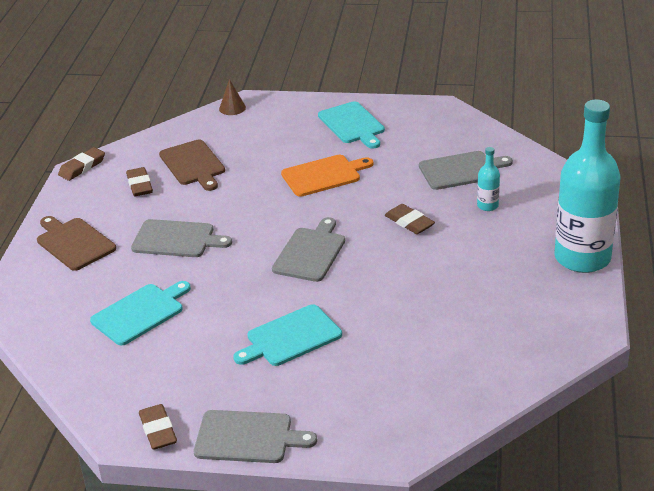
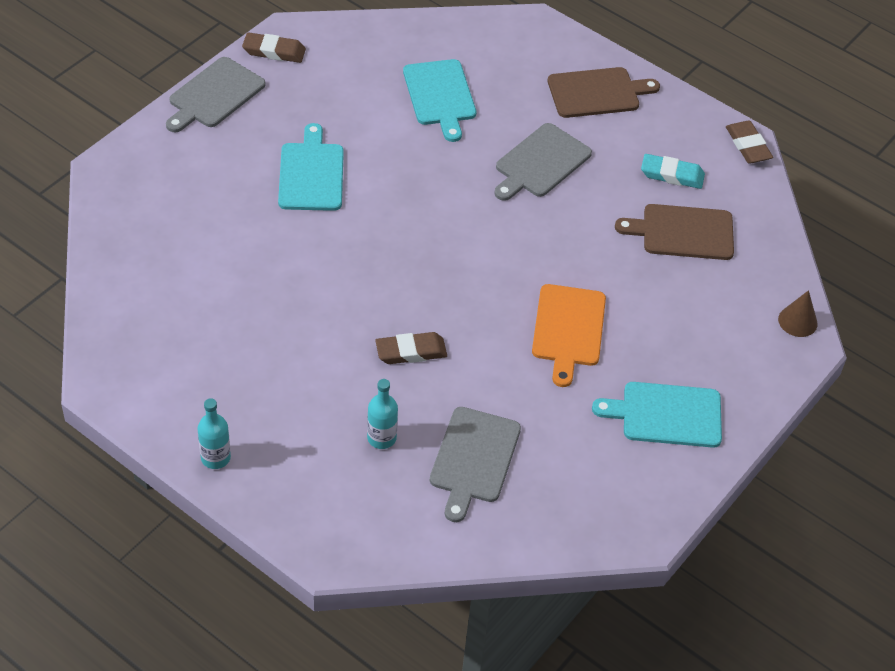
camera: 115 degrees right, 15 degrees up
brown eraser [126,167,153,196] -> turquoise eraser [641,154,705,189]
grey cutting board [272,217,345,282] -> none
turquoise bottle [554,100,621,273] -> turquoise bottle [198,398,231,469], size x0.41

